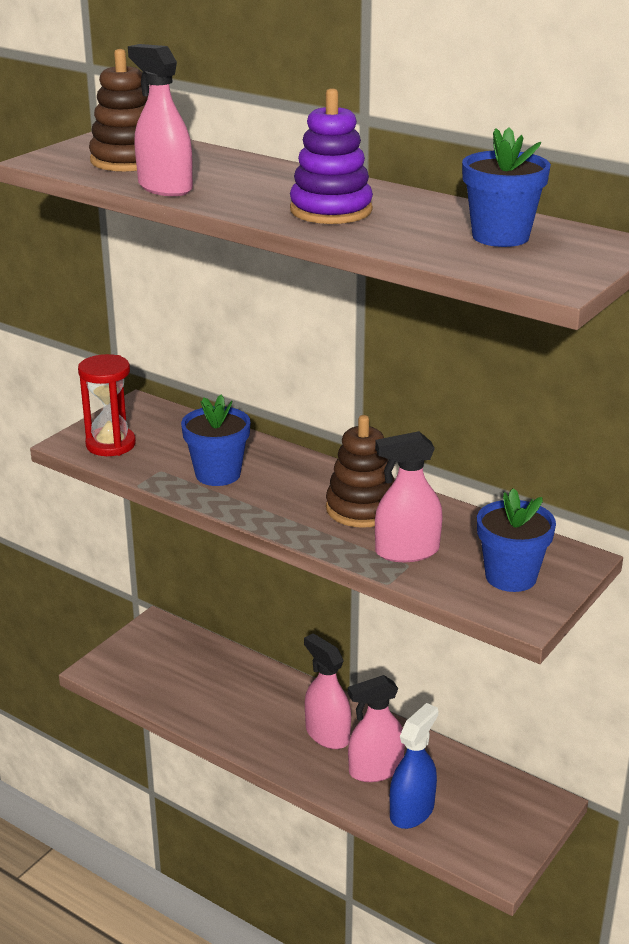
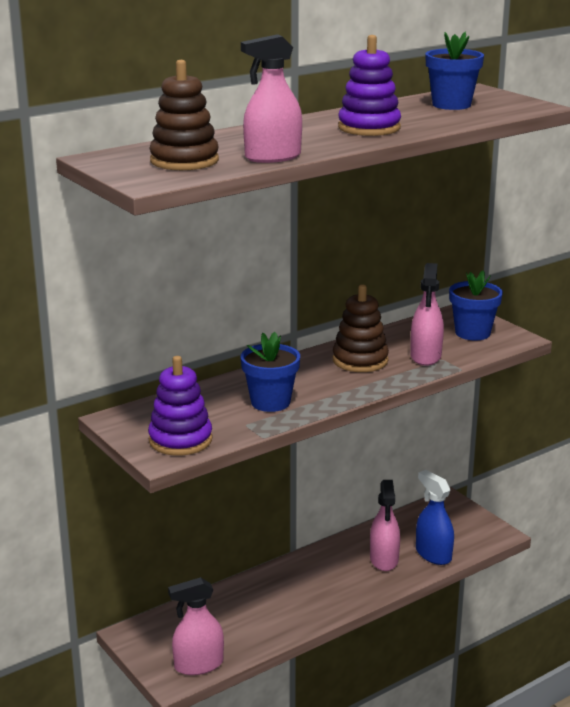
camera: 70 degrees left, 5 degrees down
red hourglass [78,354,136,456] -> purple stacking toy [148,356,212,456]
pink spray bottle [304,633,351,749] -> pink spray bottle moved to [168,577,224,675]

